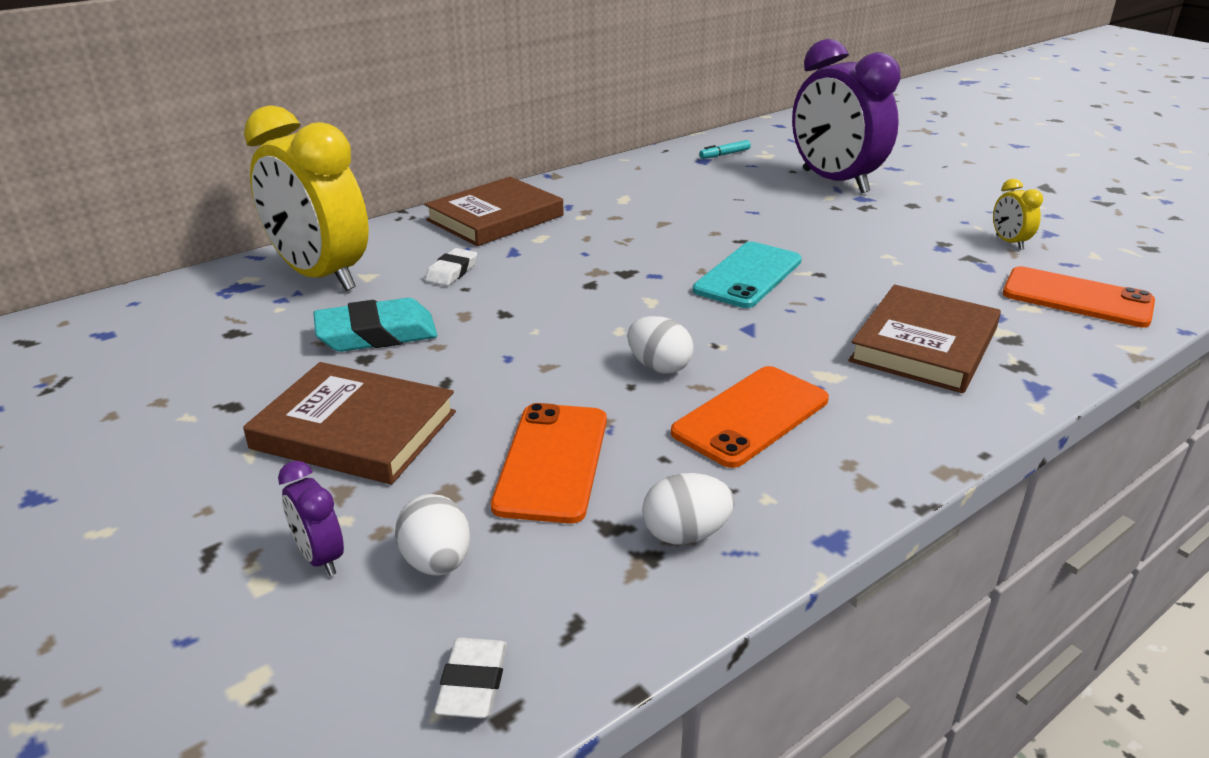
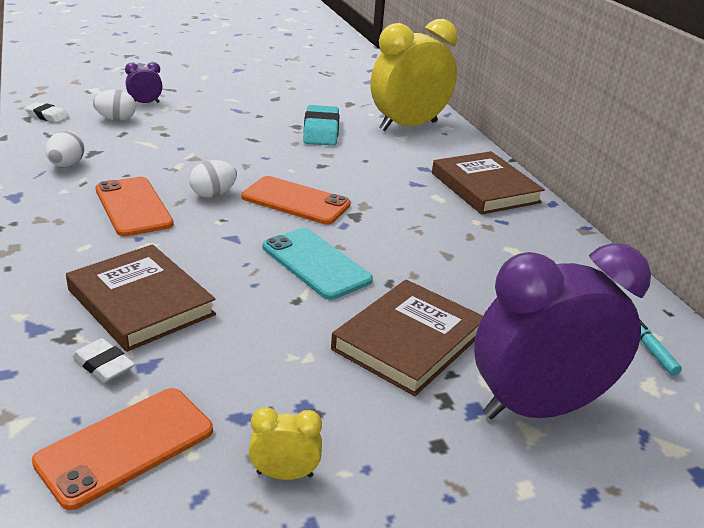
camera: 105 degrees right, 0 degrees up
brown book [243,362,456,485] -> brown book moved to [331,280,483,396]
white eraser [425,248,477,286] -> white eraser moved to [72,338,135,382]
orange phone [491,403,607,524] -> orange phone moved to [241,176,351,224]

